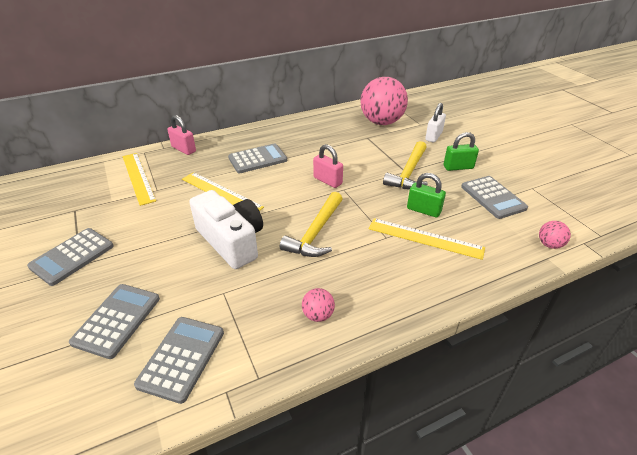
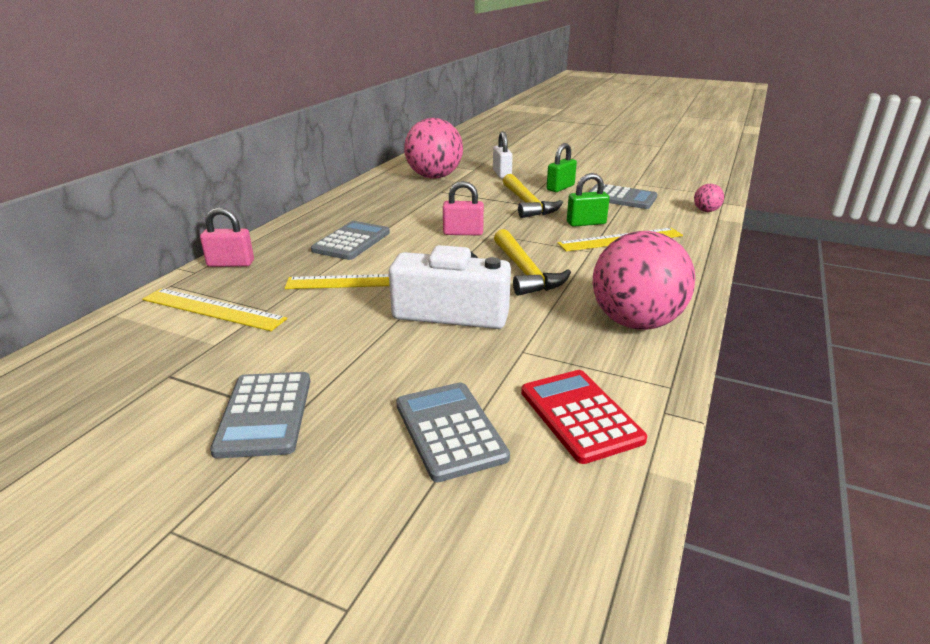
camera: 40 degrees left, 10 degrees down
grey calculator [134,317,224,404] -> red calculator [521,370,647,464]
pink ball [302,288,335,322] -> pink ball [593,231,695,330], size x2.38

